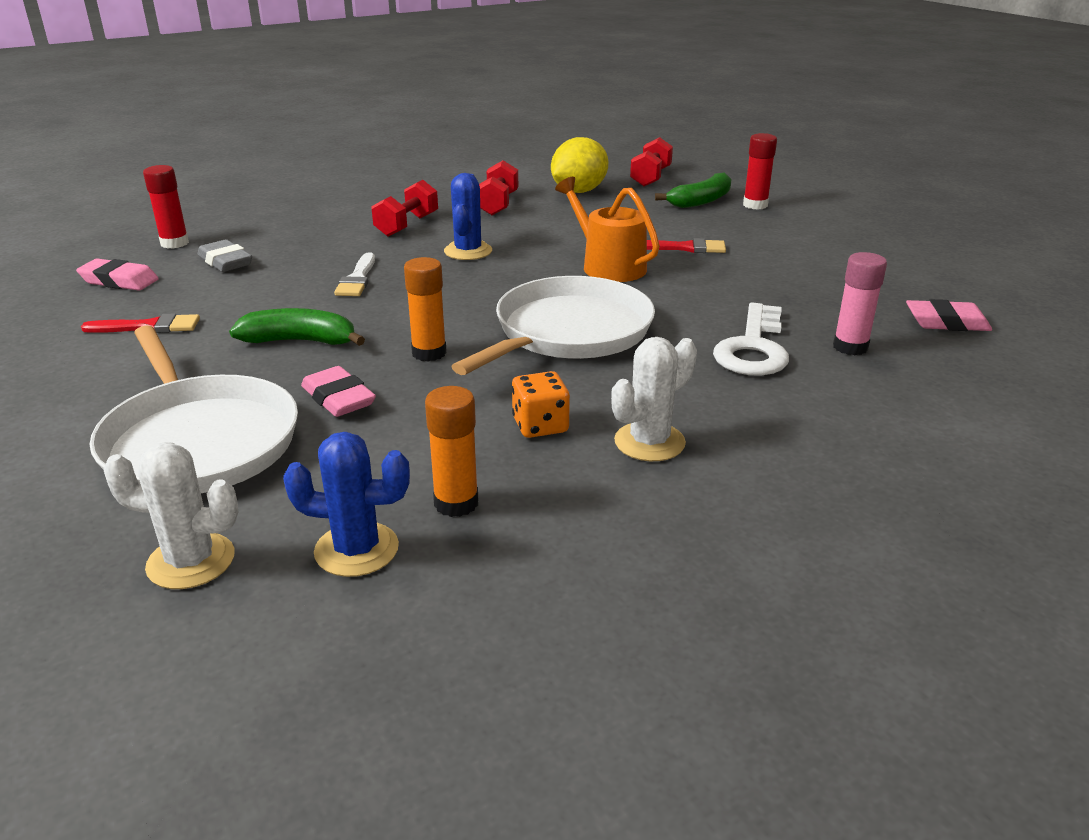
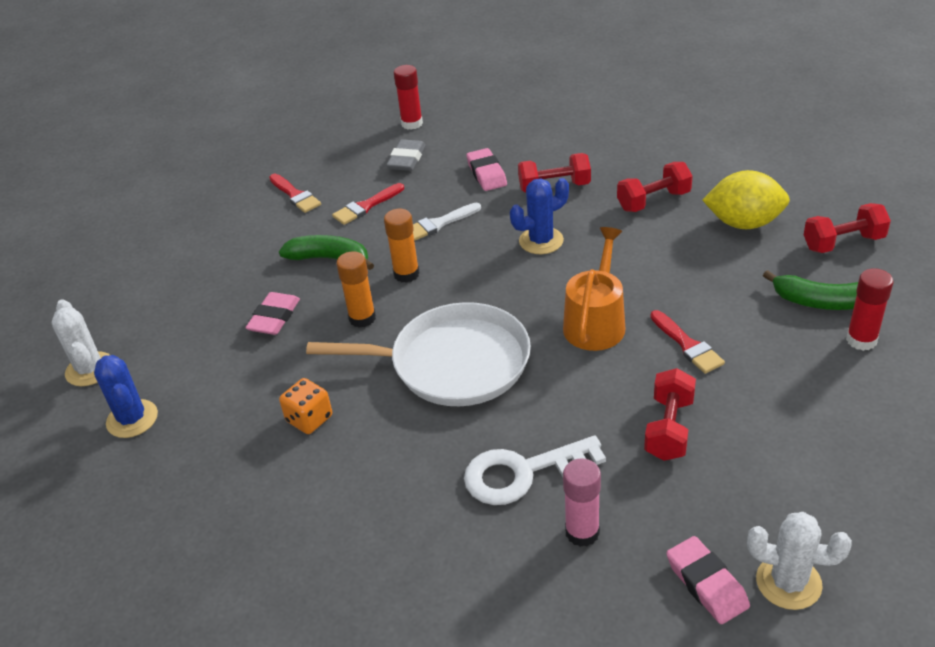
camera: 60 degrees right, 10 degrees up
pink eraser [76,259,159,291] -> pink eraser moved to [466,148,507,191]
white pan [90,326,298,493] -> none
green banana [229,308,365,346] -> green banana turned 45 degrees counterclockwise [279,235,374,270]
orange glue stick [425,386,478,517] -> orange glue stick moved to [384,209,420,283]
white cactus [611,337,697,461] -> white cactus moved to [747,512,852,610]
none -> red brush [332,183,404,225]
none -> red dumbbell [644,368,696,461]

